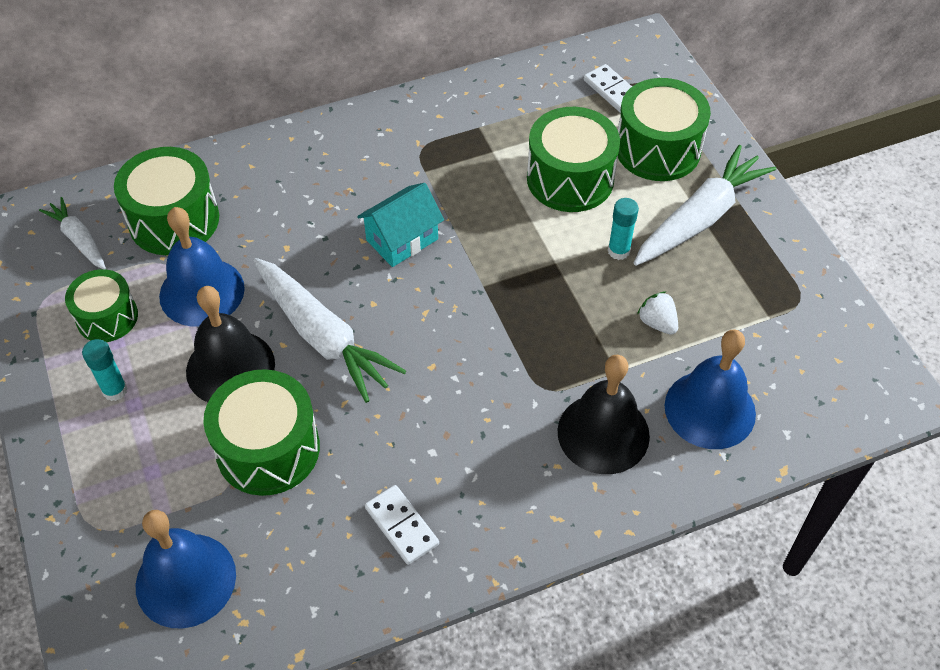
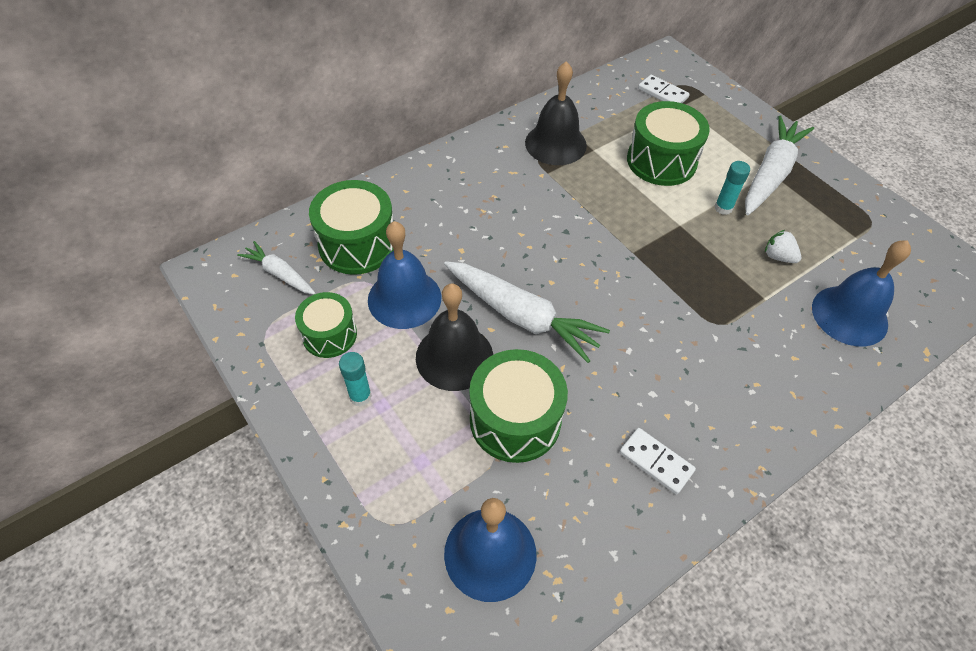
camera: 15 degrees left, 0 degrees up
turquoise house [357,183,444,267] -> none
black bell [558,355,650,474] -> black bell moved to [525,62,587,165]
green drum [618,78,711,181] -> none

